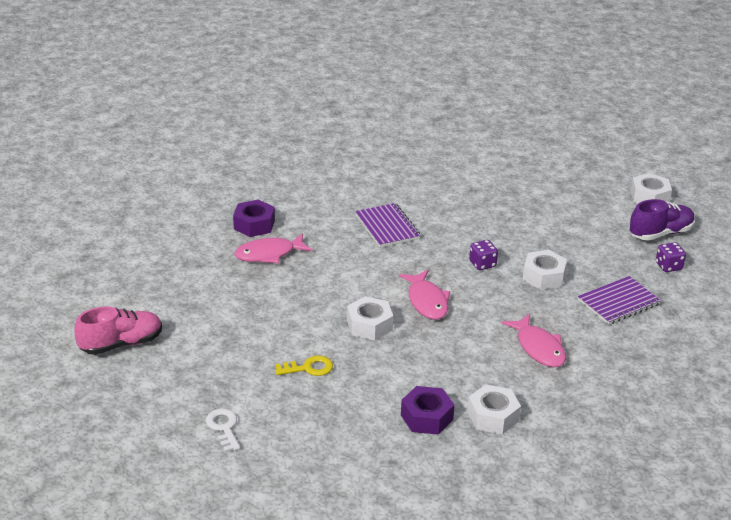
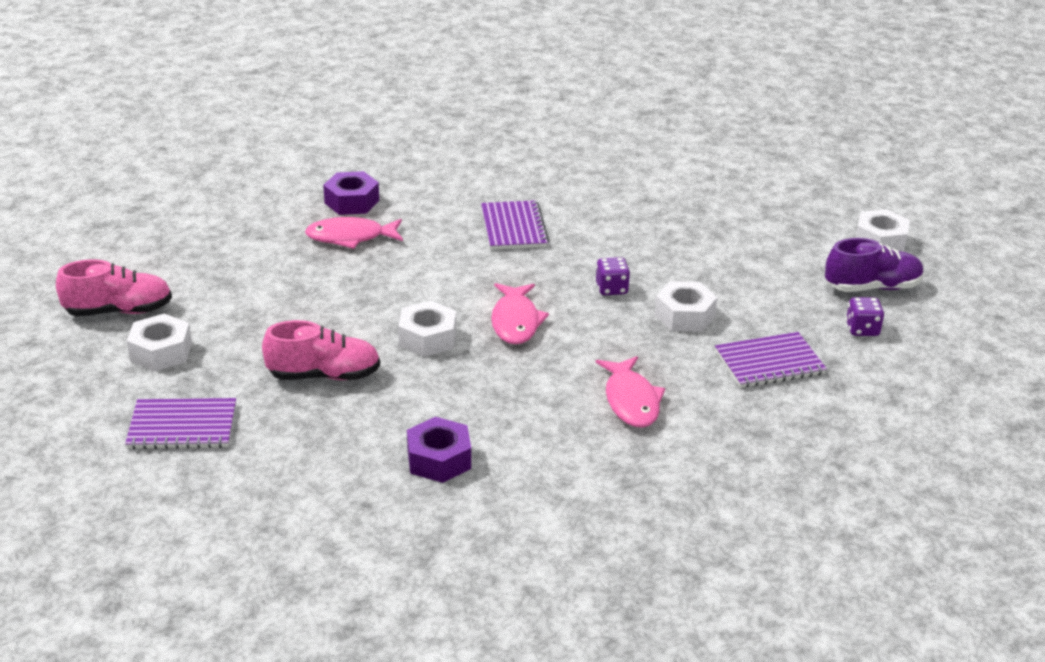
camera: 15 degrees right, 0 degrees up
white key [206,408,240,452] -> purple notebook [125,398,236,449]
yellow key [275,355,333,376] -> pink shoe [262,320,380,380]
white nut [467,384,521,434] -> white nut moved to [127,314,192,371]

